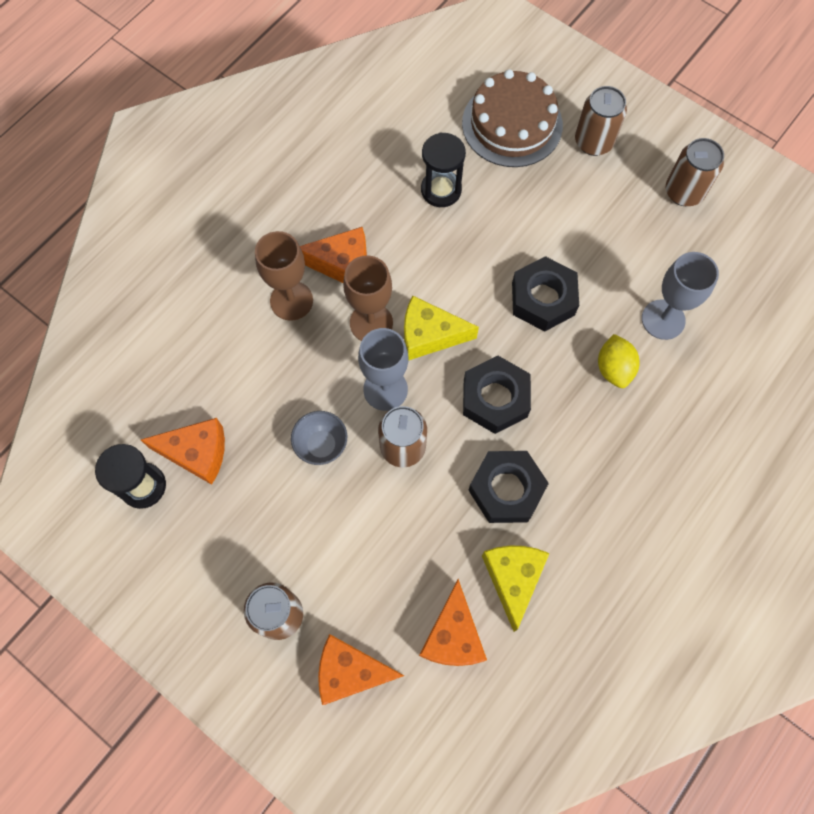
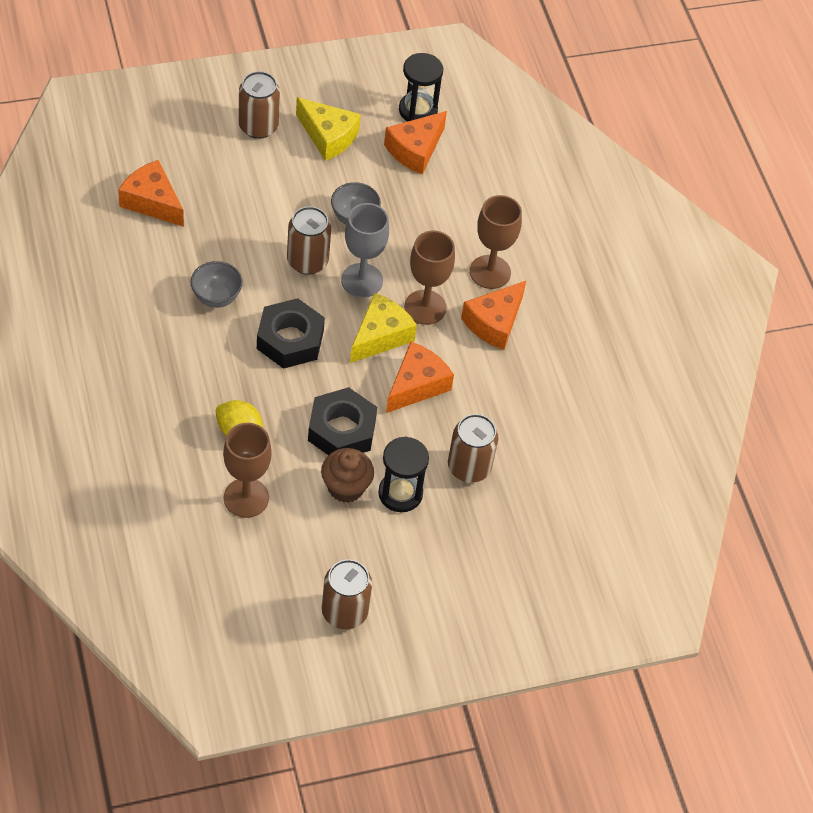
camera: 120 degrees right, 15 degrees down
orange cheese [318,634,404,705] -> orange cheese moved to [386,341,454,413]
black hourglass [421,132,466,207] -> black hourglass moved to [378,437,429,512]
brown cake [462,69,563,167] -> none
black nut [468,451,549,523] -> grey bowl [191,261,243,308]
yellow cheese [482,545,550,632] -> yellow cheese moved to [296,97,361,161]
brown can [575,86,627,156] -> brown can moved to [448,414,498,483]
grey goblet [642,252,719,340] -> brown goblet [223,423,272,518]
none -> brown cupcake [321,448,374,503]

